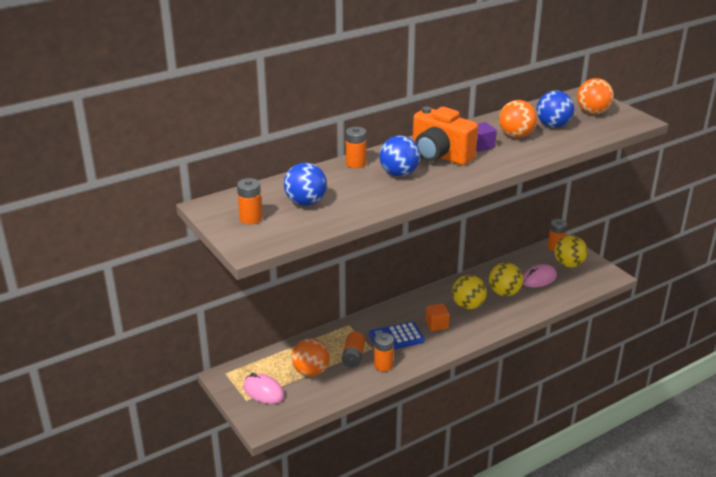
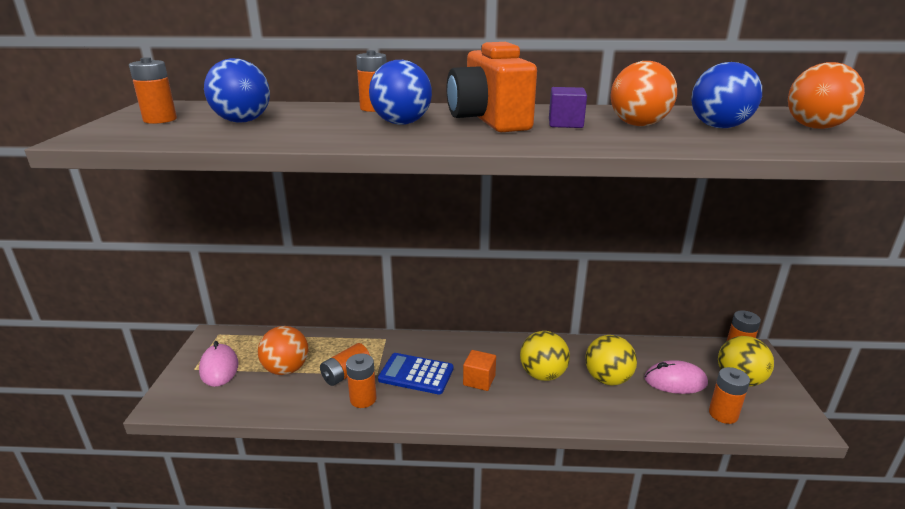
camera: 35 degrees right, 5 degrees down
none -> orange battery [709,367,750,424]

